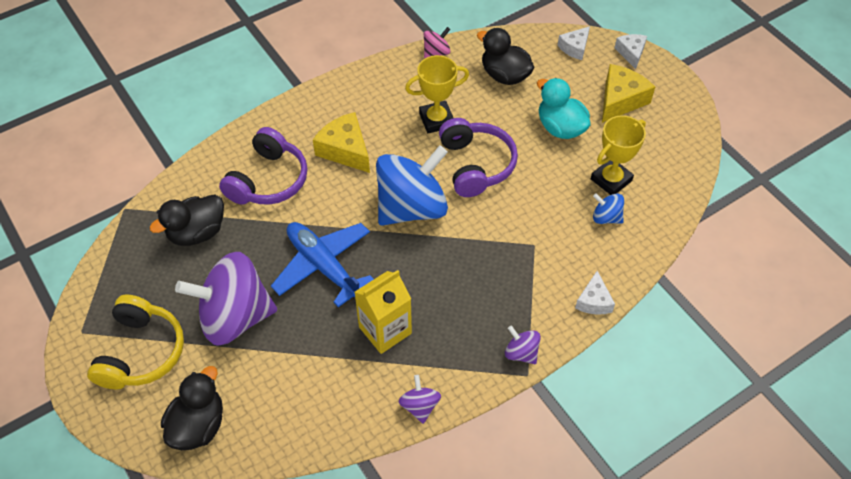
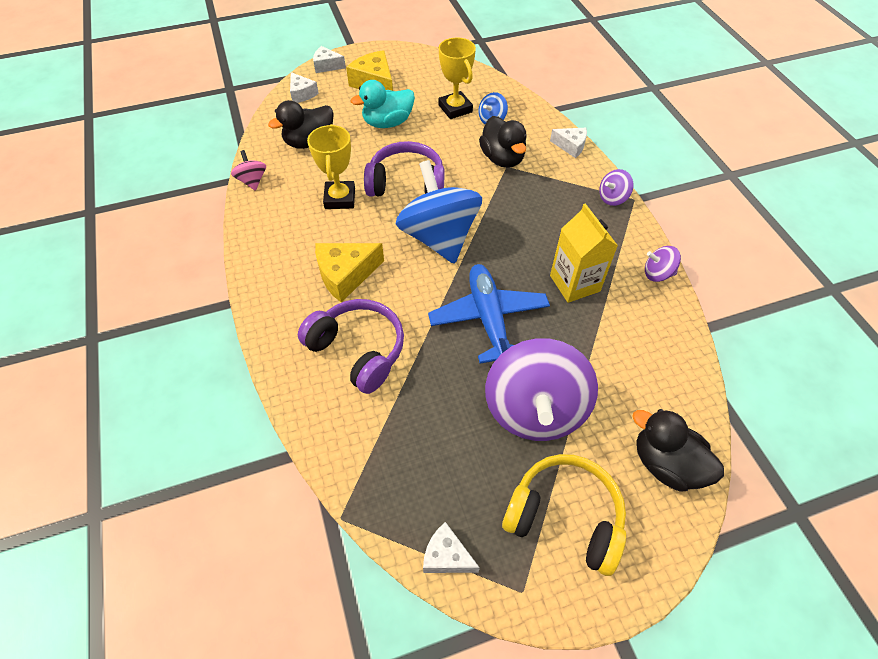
camera: 75 degrees left, 0 degrees up
black duck [150,195,224,246] -> black duck moved to [479,116,527,168]
blue plane [271,222,374,307] -> blue plane turned 105 degrees clockwise [428,264,550,364]
none -> white cheese [423,522,480,573]

